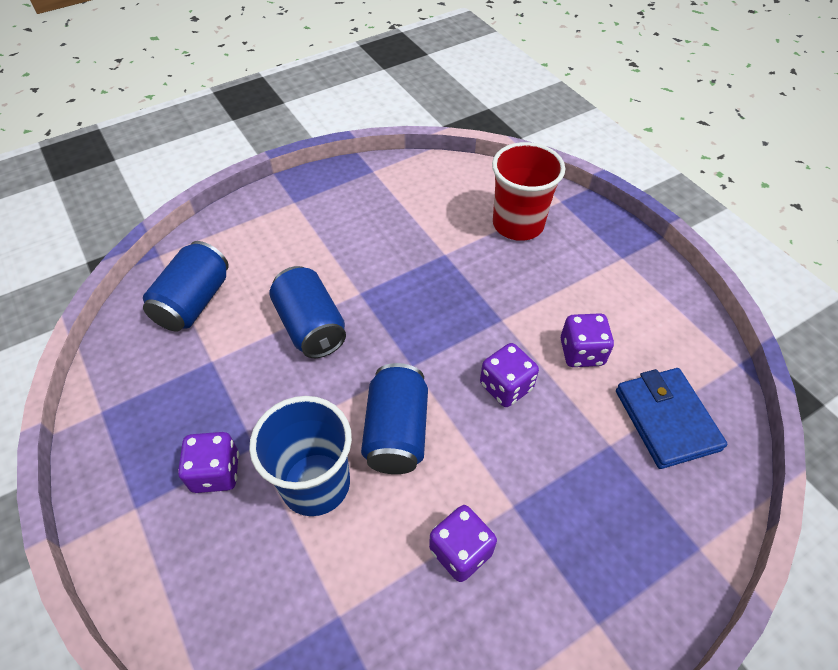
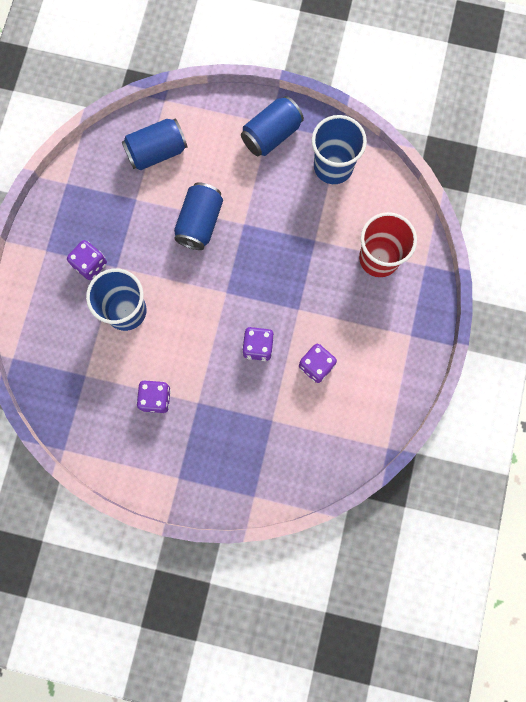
camera: 45 degrees right, 25 degrees up
blue can [361,363,428,474] -> blue can moved to [241,96,304,156]
blue wallet [616,368,727,469] -> none
none -> blue cup [312,115,367,184]

